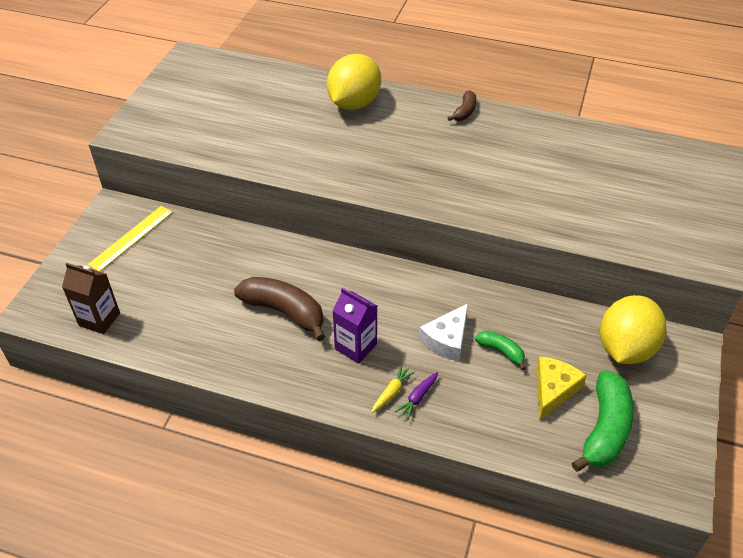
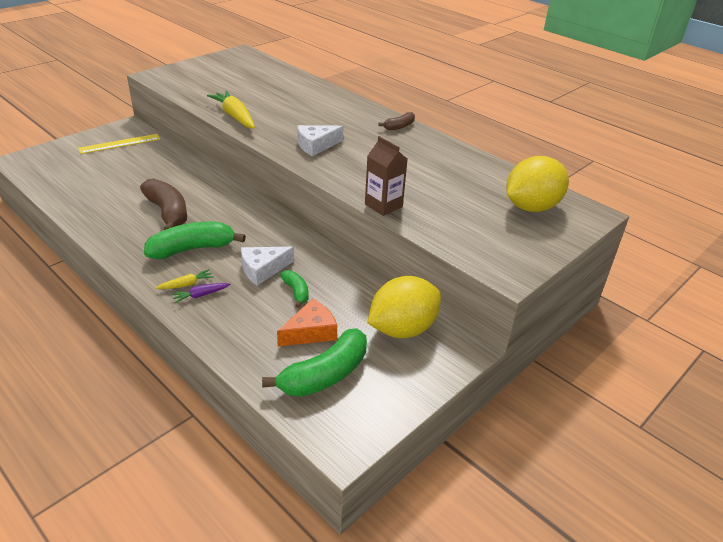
camera: 25 degrees right, 10 degrees down
brown carton [62,263,120,334] -> brown carton moved to [365,136,407,216]
yellow lemon [327,54,381,110] -> yellow lemon moved to [507,156,569,212]
purple carton [332,288,377,364] -> green banana [144,222,246,259]
yellow cheese [536,356,587,420] -> orange cheese [277,299,337,346]
none -> yellow carrot [207,91,255,129]
none -> white cheese [297,125,343,156]

